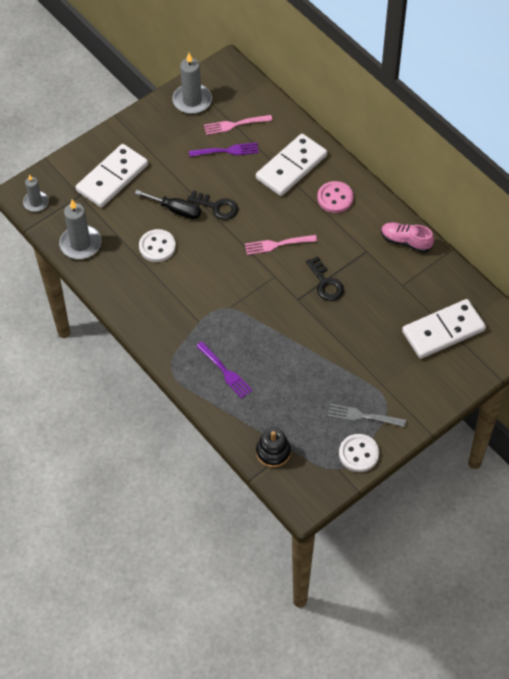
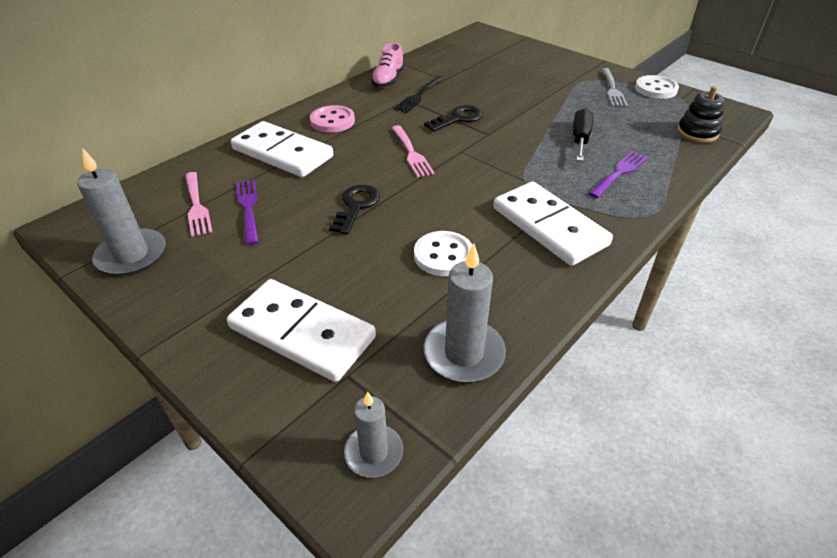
camera: 100 degrees left, 15 degrees down
black screwdriver [135,190,201,219] -> black screwdriver moved to [573,108,594,161]
white domino [402,299,486,359] -> white domino moved to [494,181,613,266]
none -> black fork [394,76,445,113]

